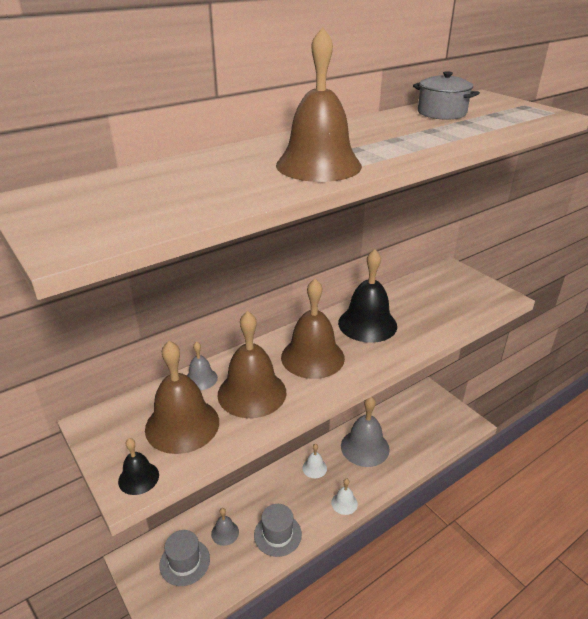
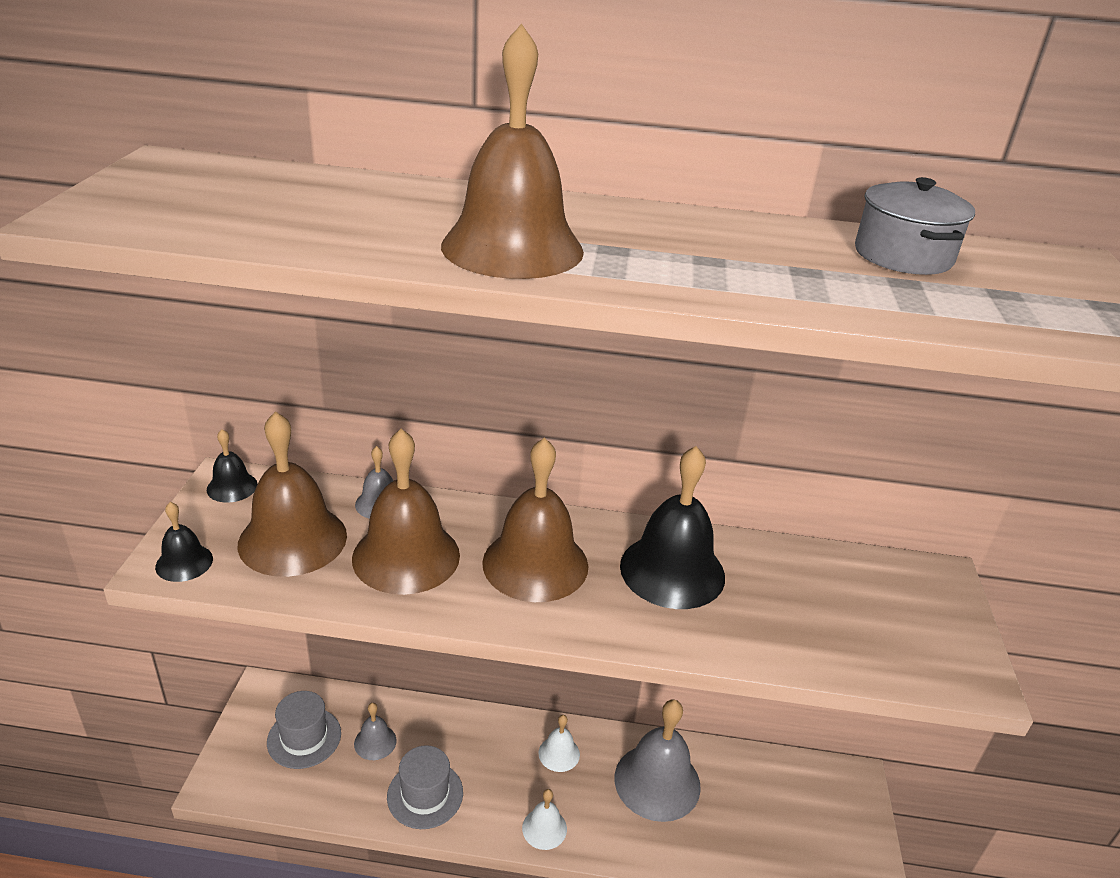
camera: 40 degrees right, 0 degrees up
none -> black bell [207,429,258,503]

